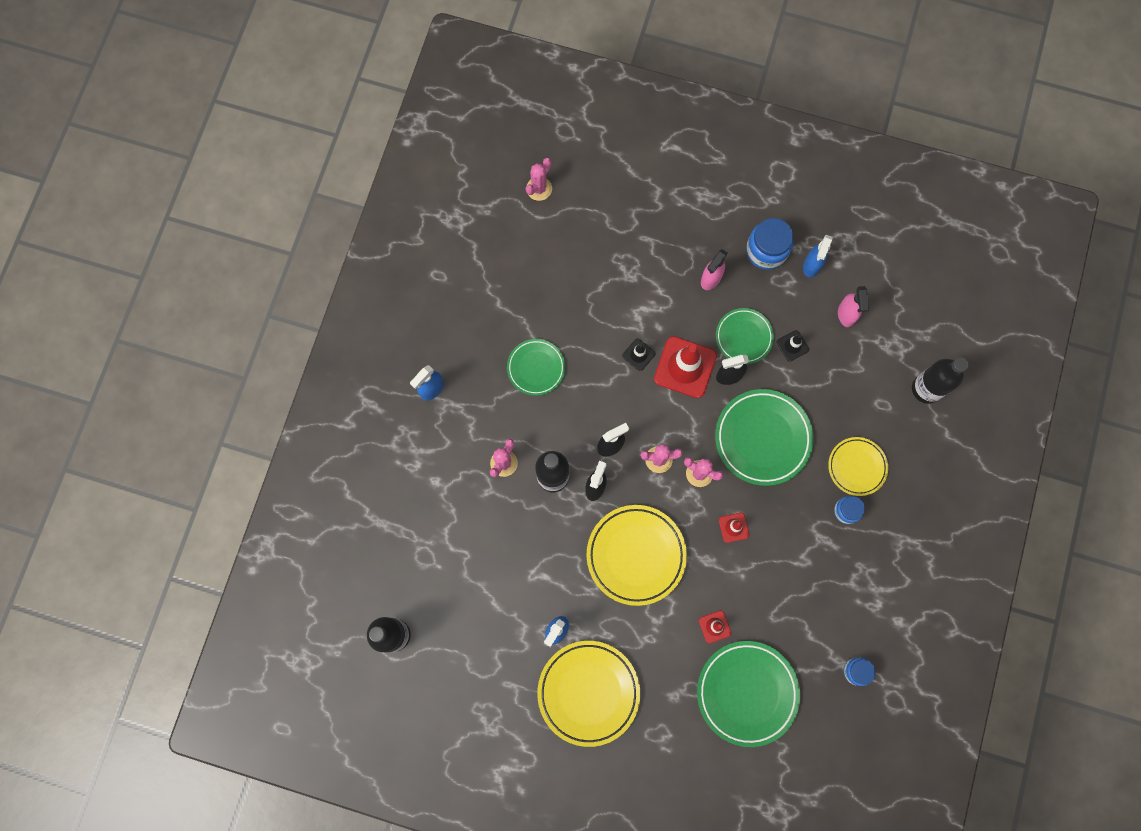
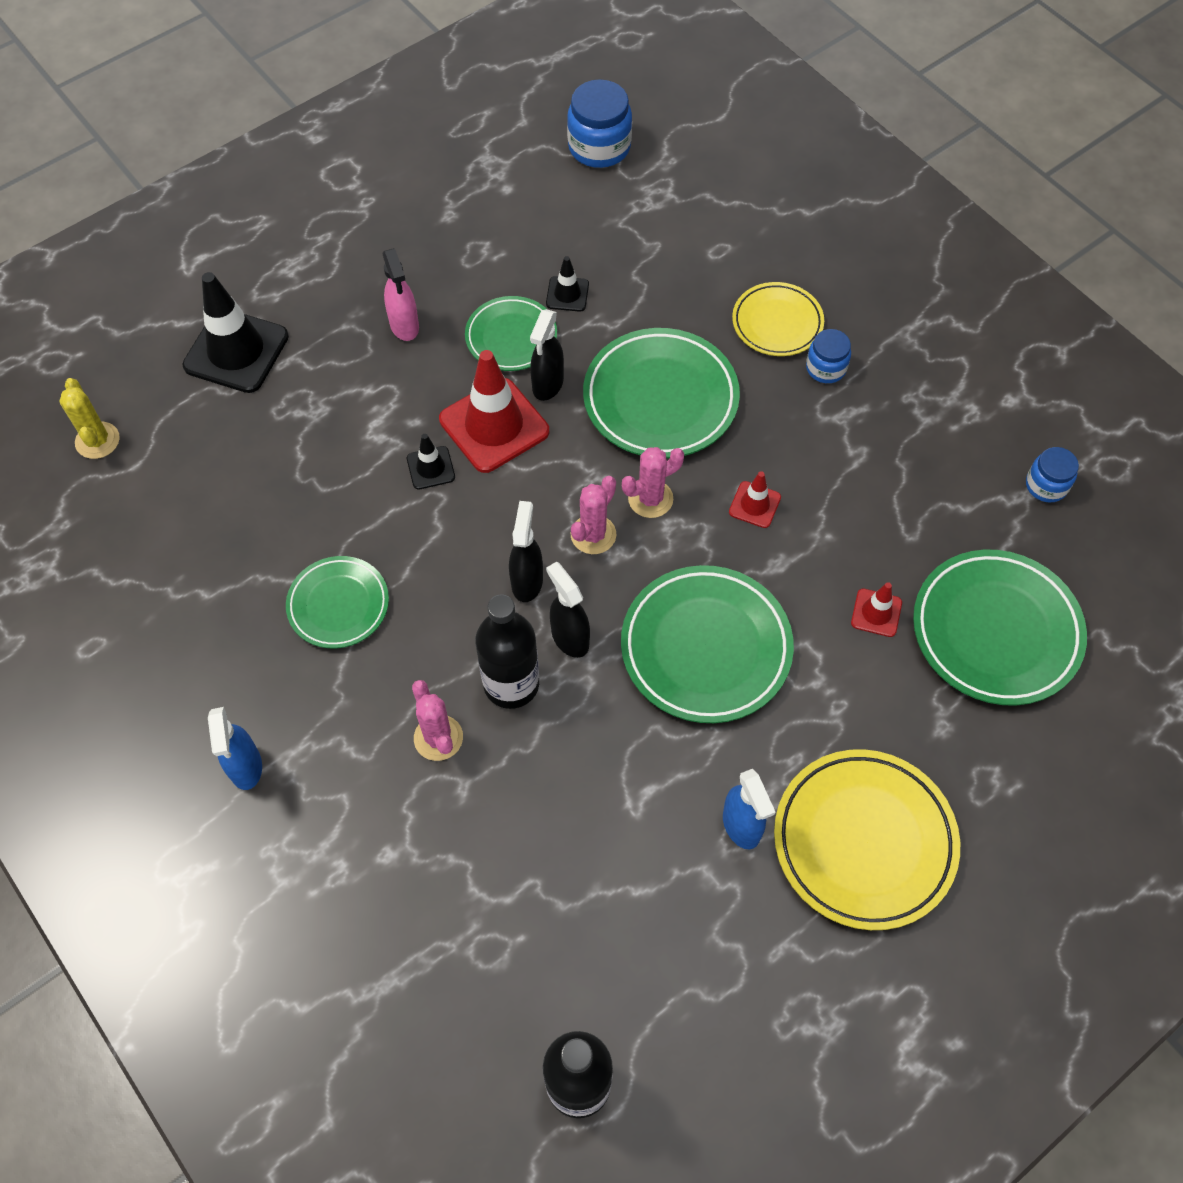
camera: 55 degrees left, 15 degrees down
pink cactus [526,158,552,201] -> yellow cactus [59,378,120,459]
yellow plate [586,505,687,606] -> green plate [621,565,794,723]
blue jar [746,218,793,270] -> blue jar moved to [567,79,632,168]
blue spray bottle [803,235,833,278] -> none
pink spray bottle [838,286,869,327] -> none
black bottle [912,357,968,404] -> none
none -> black traffic cone [182,272,289,393]

